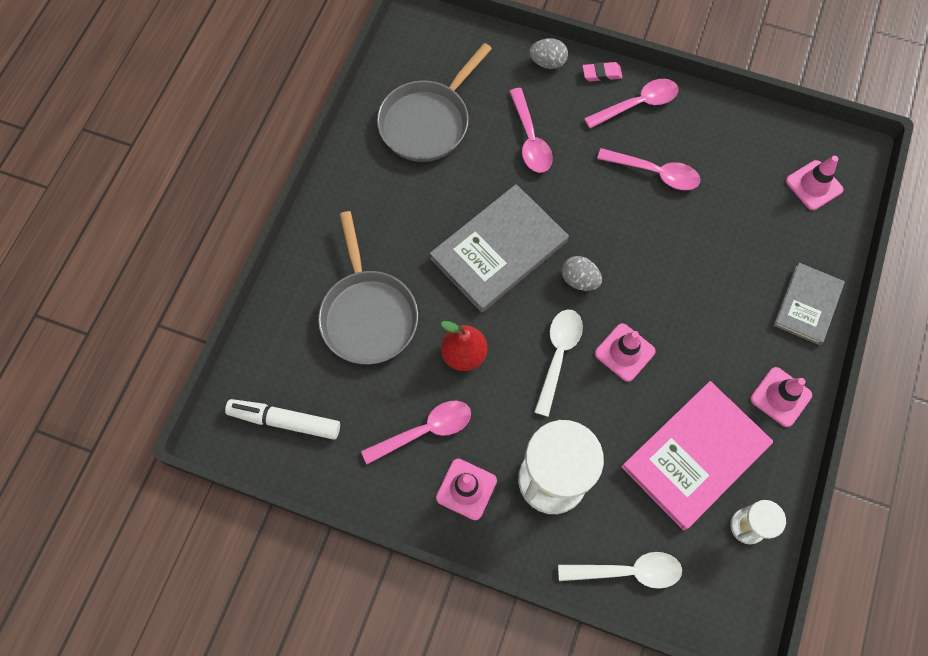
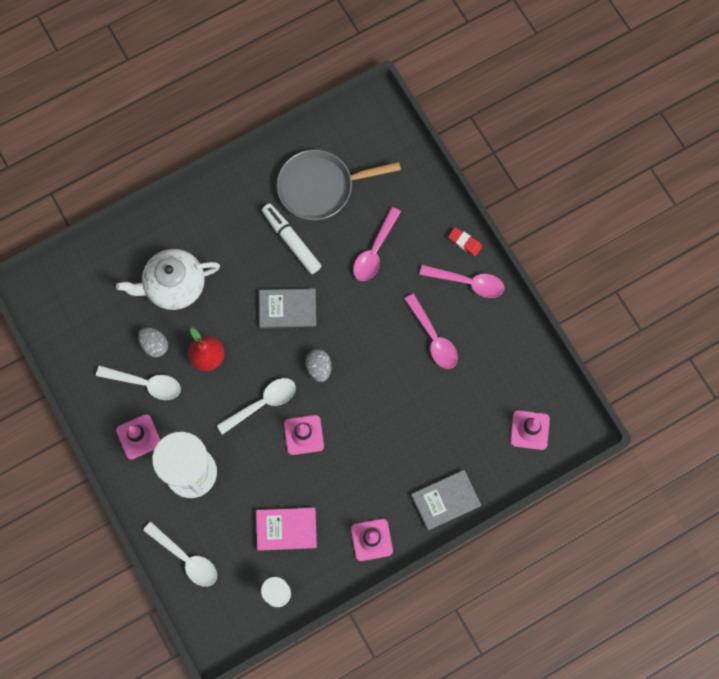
camera: 40 degrees right, 5 degrees up
white marker [225,399,340,440] -> white marker moved to [262,204,321,274]
grey pan [318,211,418,364] -> white teapot [116,249,220,310]
pink spoon [361,401,471,464] -> white spoon [96,365,181,400]
grey book [430,184,569,313] -> grey book [259,288,316,328], size x0.61
grey egg [529,38,568,69] -> grey egg moved to [138,327,168,357]
pink eraser [583,62,623,82] -> red eraser [448,227,482,256]
pink book [621,381,773,530] -> pink book [256,508,317,551], size x0.61

